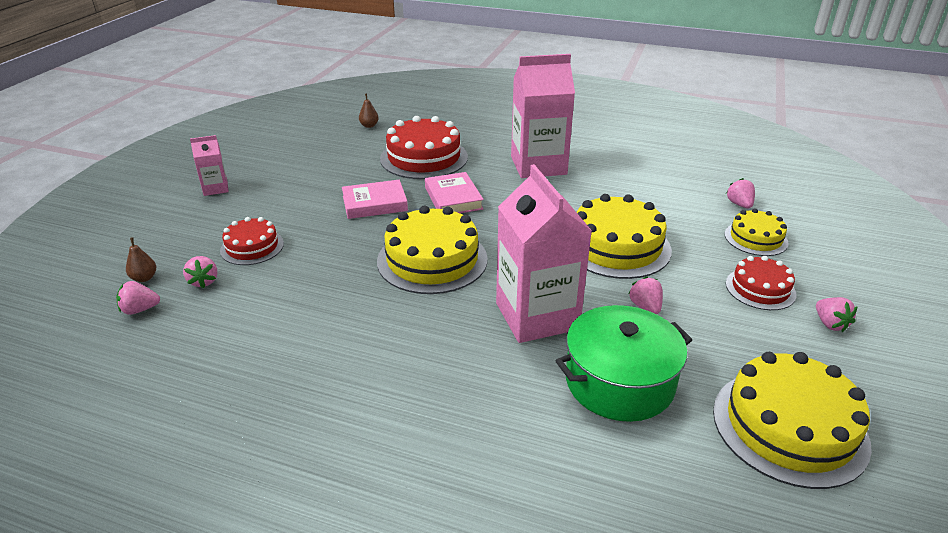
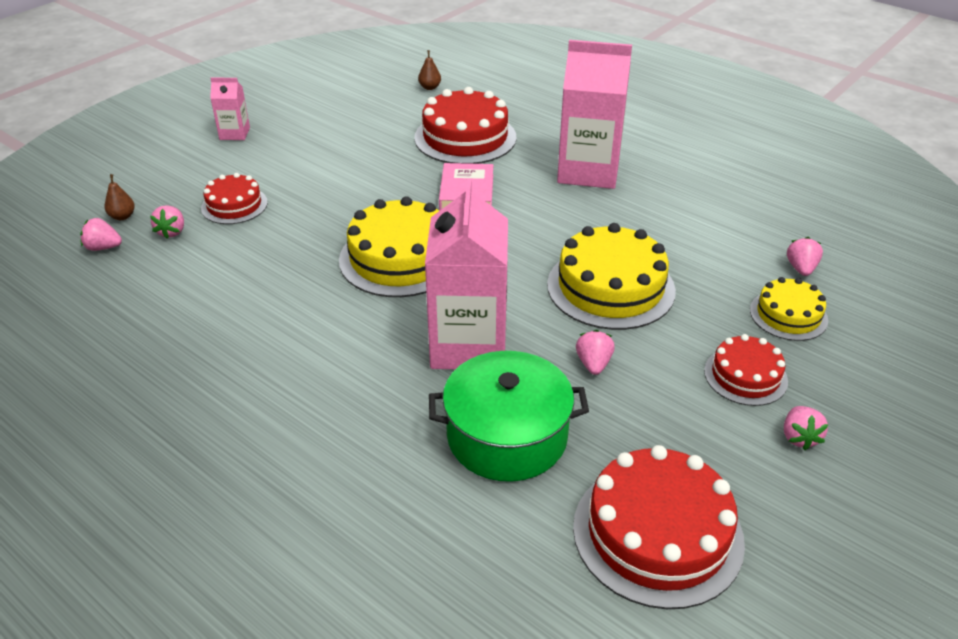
camera: 20 degrees right, 5 degrees up
pink book [342,180,408,219] -> none
yellow cake [713,352,872,489] -> red cake [573,445,745,609]

